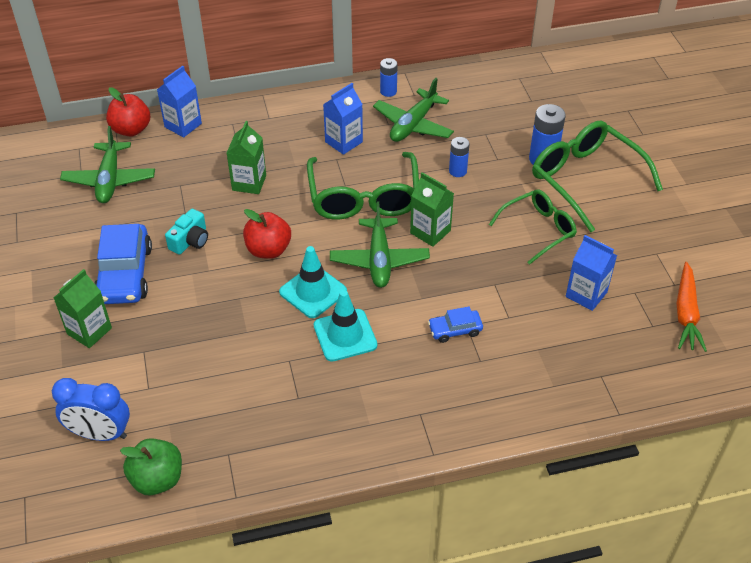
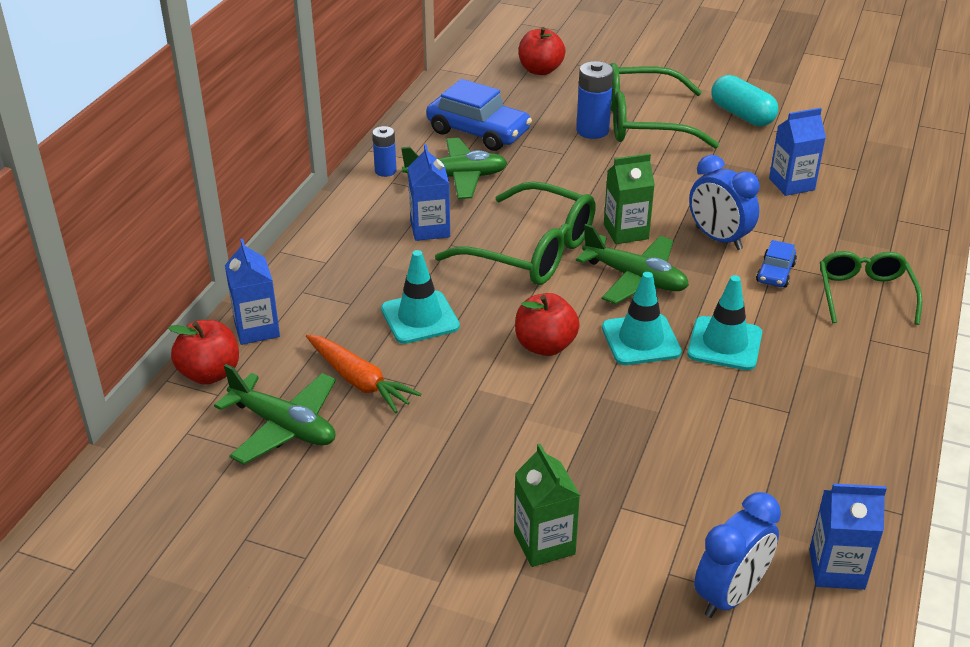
camera: 55 degrees left, 10 degrees down
blue car [94,224,152,304] -> blue car moved to [426,79,532,151]
green apple [120,438,182,495] -> blue carton [809,484,887,590]
turquoise camera [165,209,208,255] -> none
green carton [227,121,266,194] -> turquoise traffic cone [381,250,460,344]
green plane [373,78,454,142] -> green plane turned 75 degrees counterclockwise [401,138,508,199]
blue battery [449,137,470,177] -> none
green glasses [489,189,577,265] -> green glasses moved to [820,251,922,325]
orange carrot [676,262,707,352] -> orange carrot moved to [306,334,421,413]
none -> red apple [519,27,566,75]
none -> blue clock [689,155,760,250]
none -> turquoise capsule [712,75,778,126]

